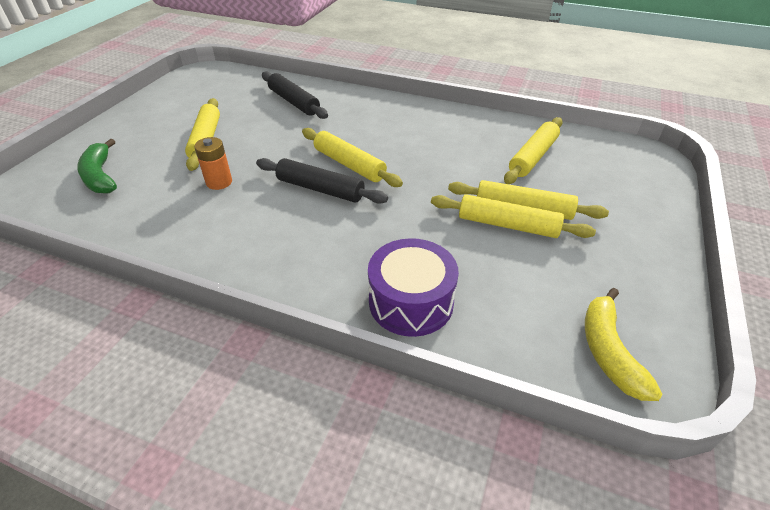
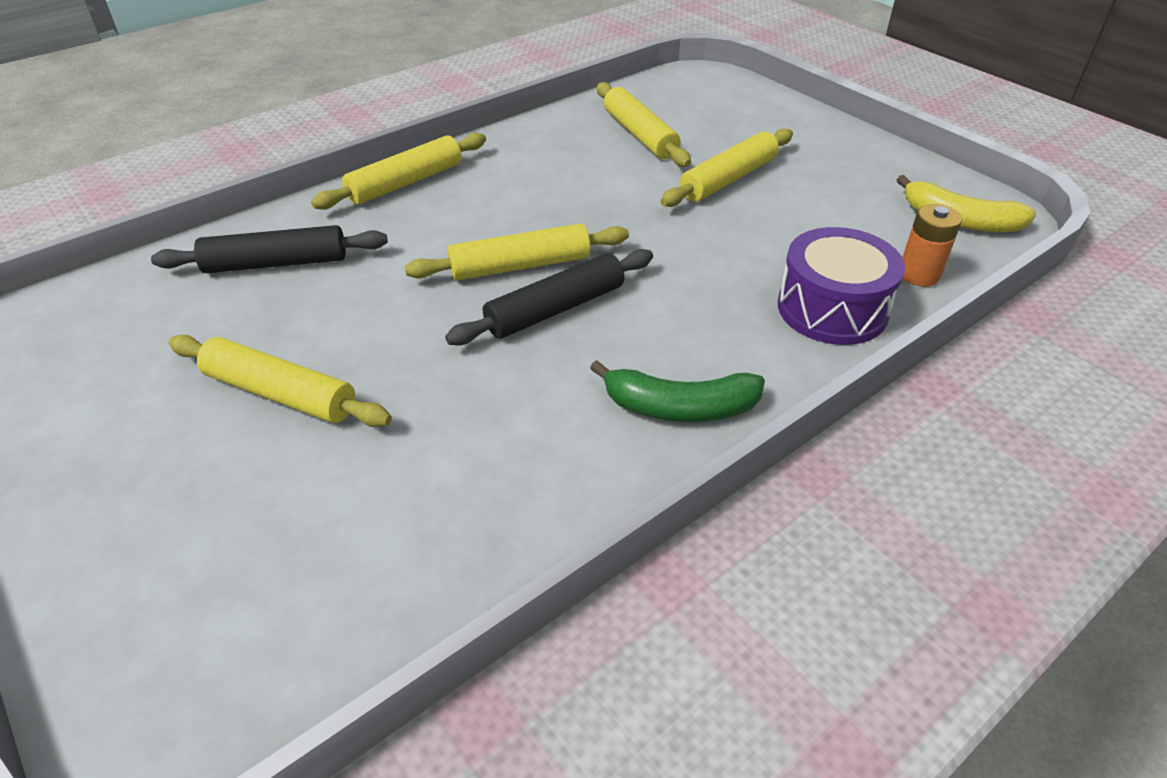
camera: 60 degrees left, 0 degrees up
green banana [77,139,117,193] -> green banana moved to [590,360,765,422]
orange battery [194,137,232,190] -> orange battery moved to [902,204,962,287]
yellow rolling pin [431,194,596,238] -> yellow rolling pin moved to [311,133,486,210]

